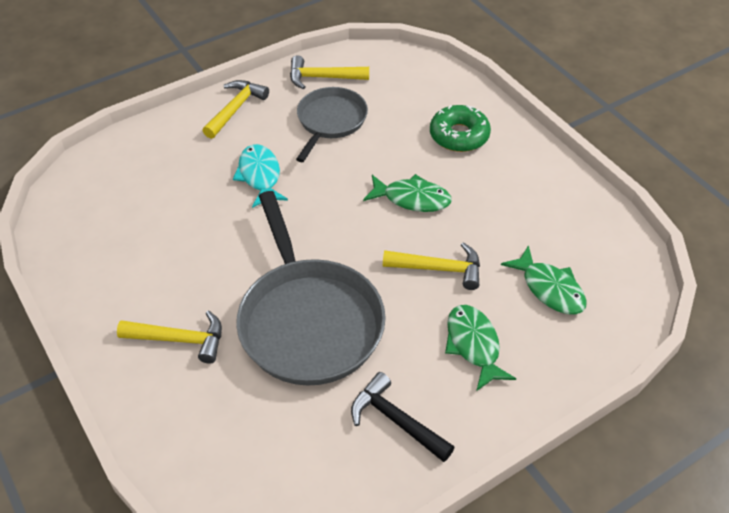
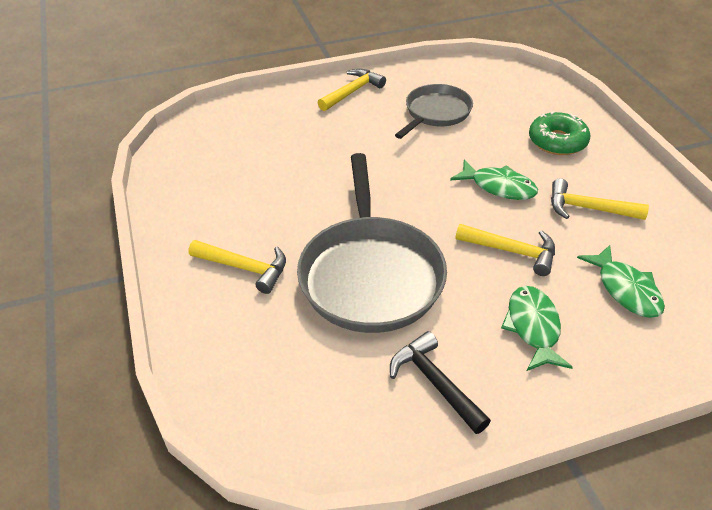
camera: 15 degrees right, 5 degrees down
turquoise fish [233,144,288,208] -> none
yellow hammer [290,55,369,89] -> yellow hammer moved to [551,178,649,220]

